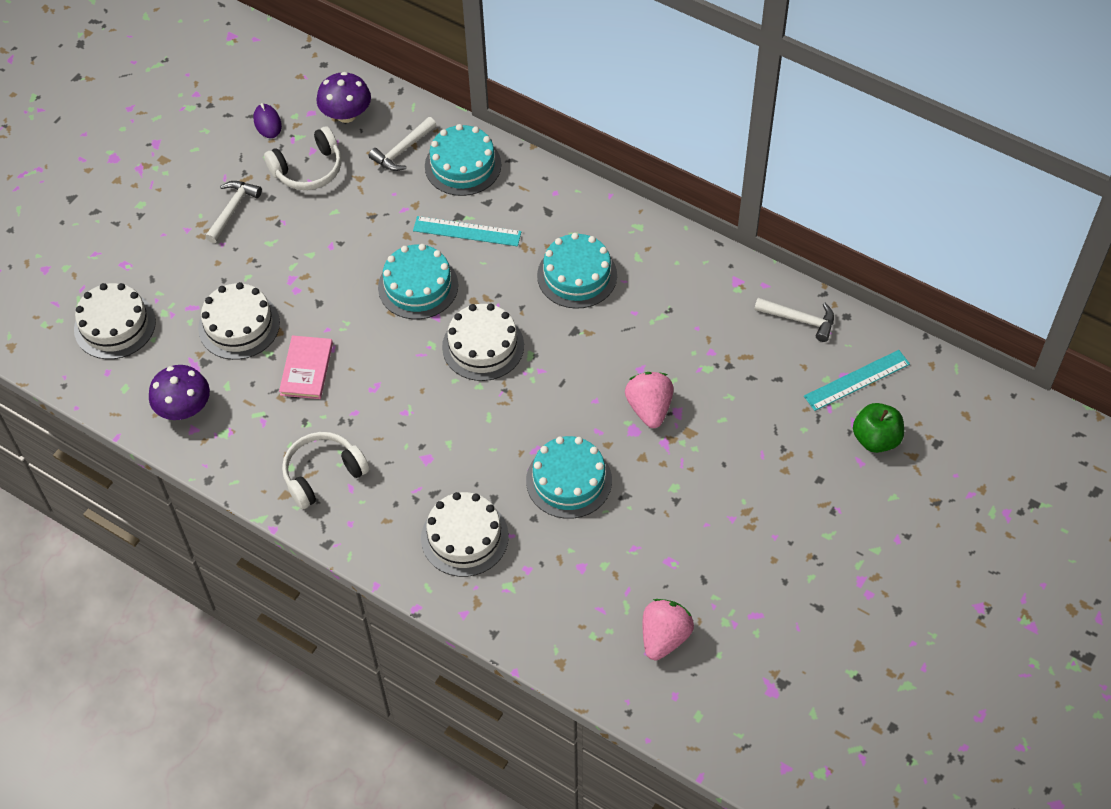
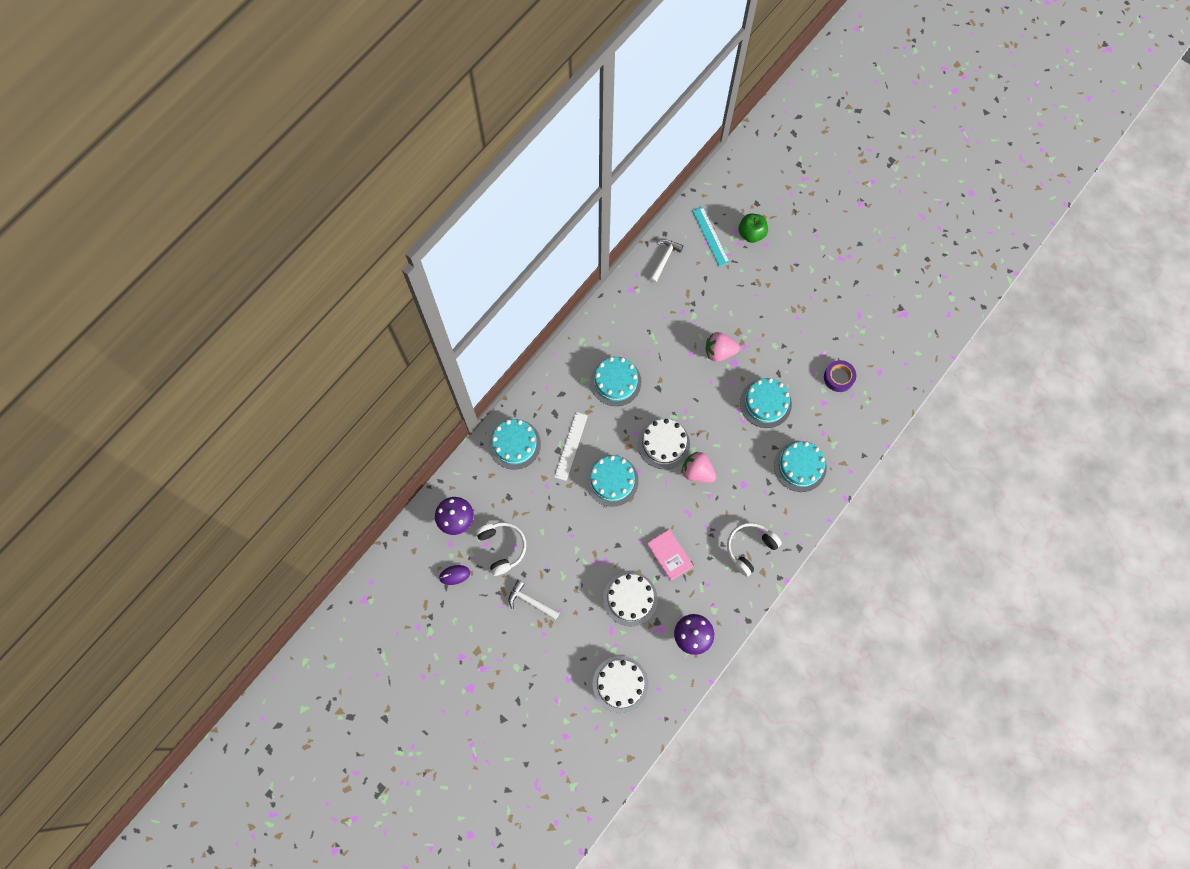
camera: 85 degrees left, 15 degrees up
pink book [279,335,333,399] -> pink book turned 45 degrees clockwise [647,529,693,581]
white headphones [282,432,369,509] -> white headphones turned 75 degrees clockwise [727,523,782,577]
white hammer [368,117,436,171] -> none
turquoise ruler [413,216,522,246] -> white ruler [555,412,588,481]
white cake [421,492,509,577] -> turquoise cake [774,441,827,492]
pink strawberry [643,599,694,660] -> pink strawberry moved to [682,451,716,483]
none -> purple tape [824,360,856,392]

